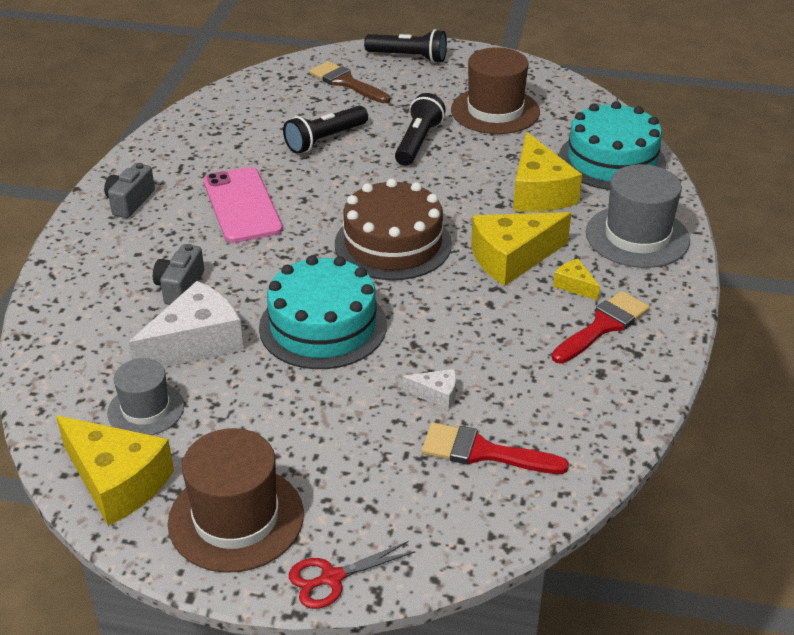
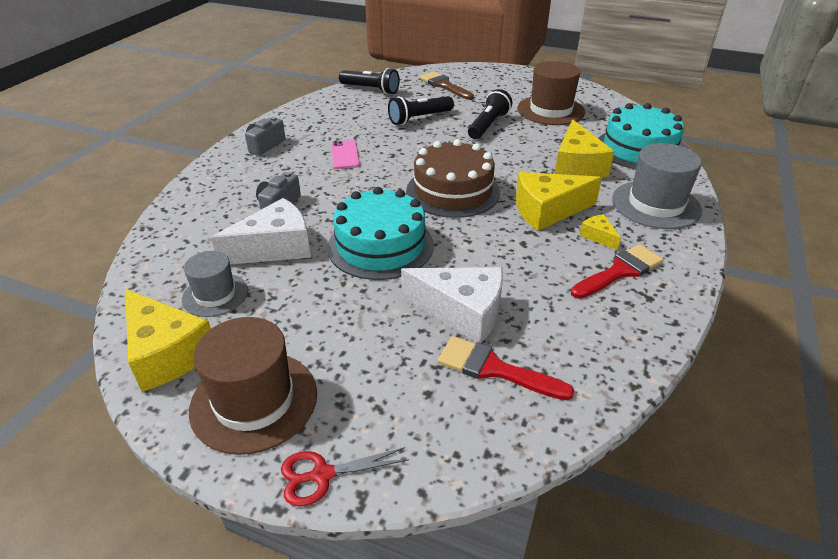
camera: 10 degrees right, 0 degrees up
pink phone [203,167,283,243] -> pink phone [331,140,360,169], size x0.59
black flashlight [364,29,447,63] -> black flashlight moved to [339,68,400,95]
white cheese [402,369,456,410] -> white cheese [401,267,503,343], size x2.13

